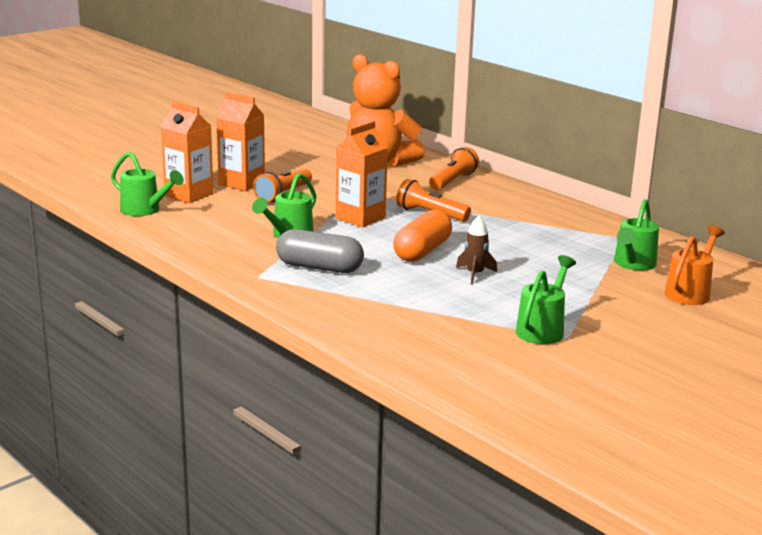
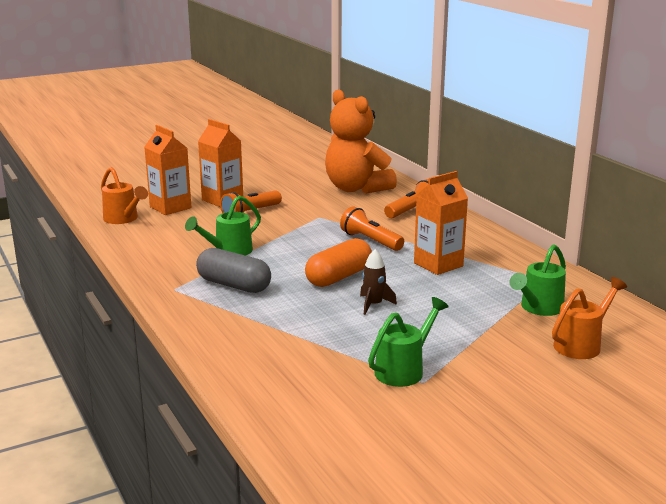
camera: 15 degrees right, 0 degrees up
green watering can [111,152,184,216] -> orange watering can [101,167,148,224]
orange carton [336,121,388,227] -> orange carton moved to [414,171,468,275]

